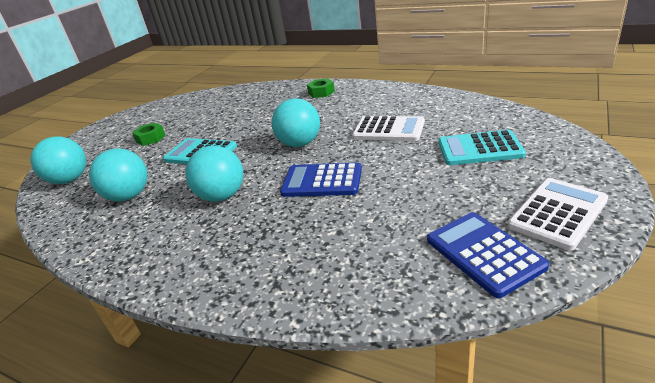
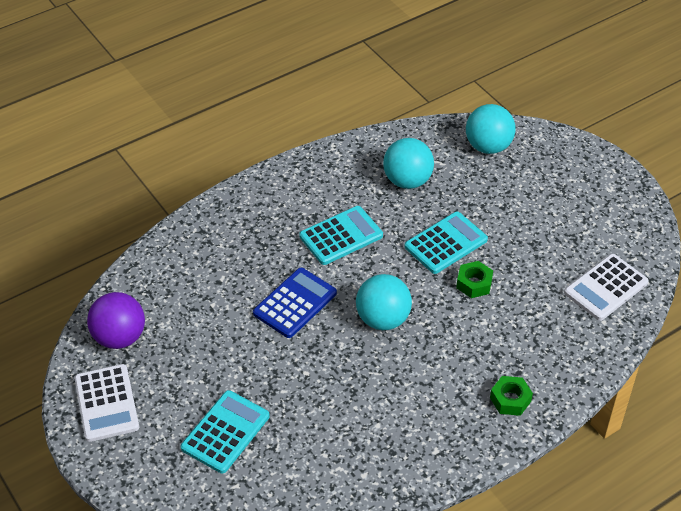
camera: 115 degrees right, 15 degrees up
green nut [132,123,165,146] -> green nut moved to [456,261,493,298]
turquoise ball [186,145,243,202] -> turquoise calculator [299,206,383,265]
white calculator [352,116,425,141] -> white calculator moved to [564,254,649,321]
blue calculator [427,212,549,298] -> purple ball [87,292,145,349]

